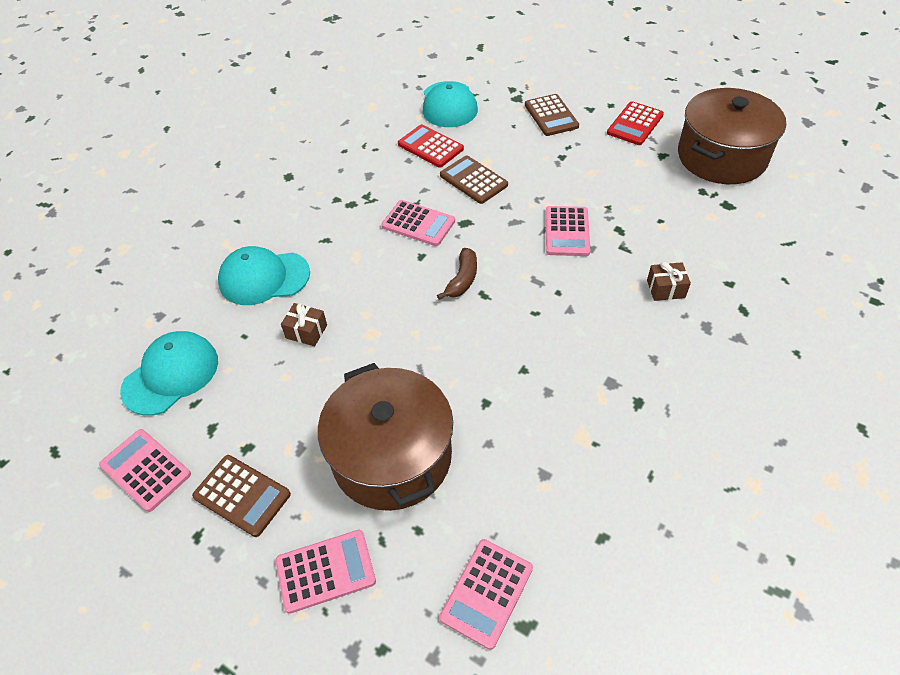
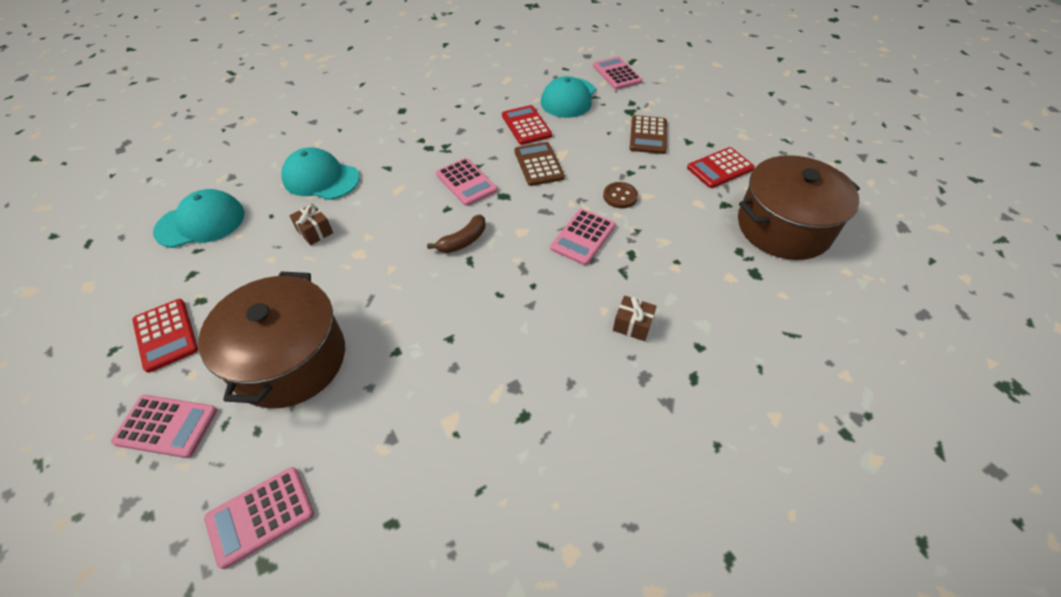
camera: 25 degrees right, 0 degrees up
pink calculator [99,429,191,512] -> pink calculator moved to [593,56,643,90]
brown calculator [192,455,291,537] -> red calculator [132,299,198,373]
none -> brown button [603,182,638,208]

